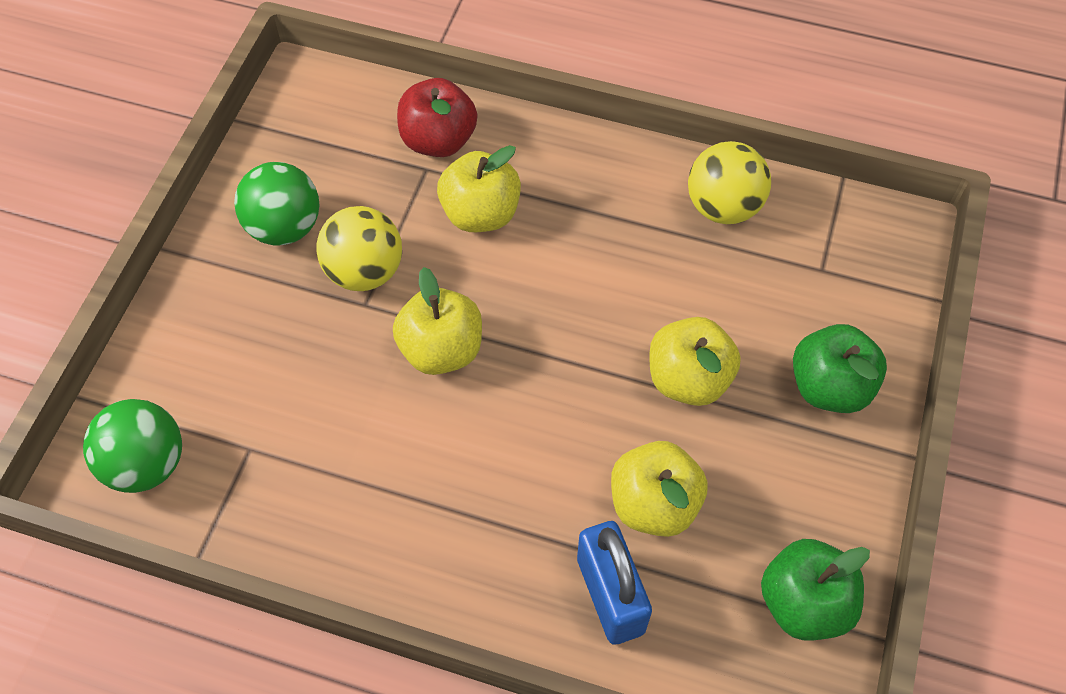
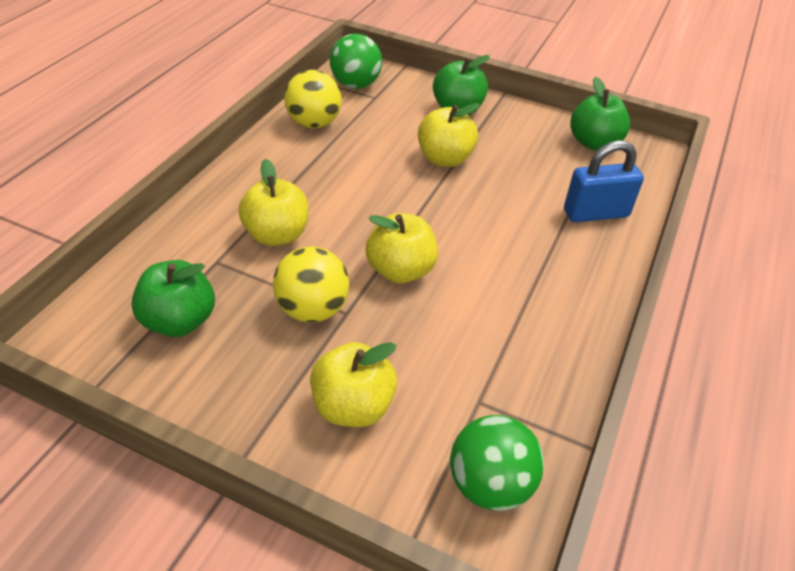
camera: 85 degrees left, 15 degrees down
green ball [234,162,320,246] -> green ball moved to [330,34,382,89]
red apple [397,78,477,157] -> none
yellow apple [611,441,708,537] -> yellow apple moved to [310,342,397,427]
none -> green apple [131,260,215,337]

